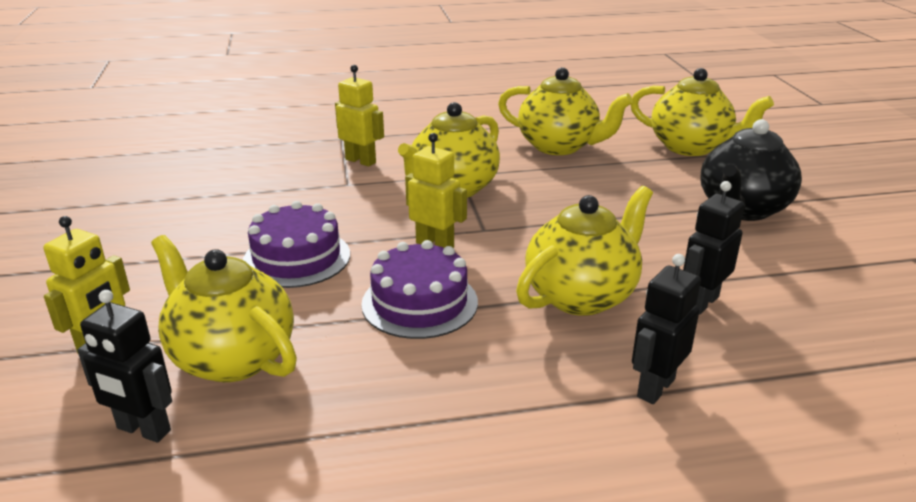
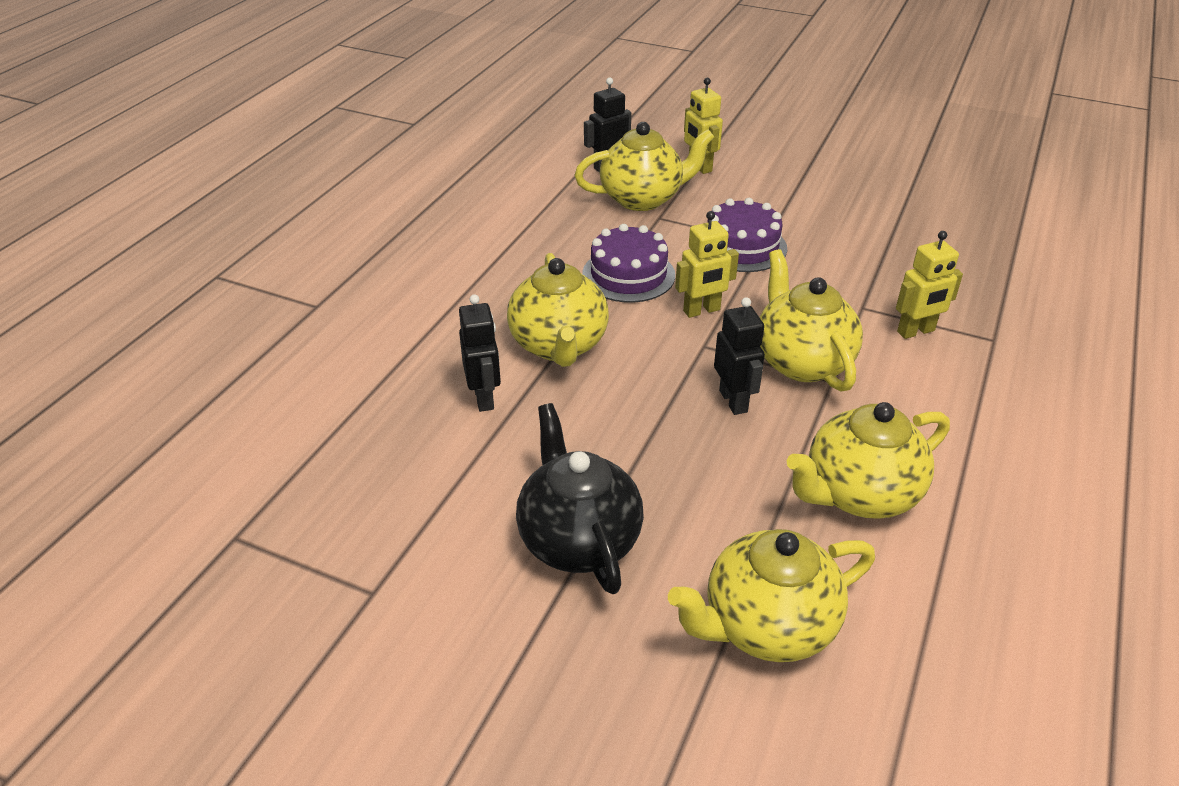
camera: 125 degrees right, 10 degrees up
black robot [632,254,701,404] -> black robot moved to [714,297,765,415]

